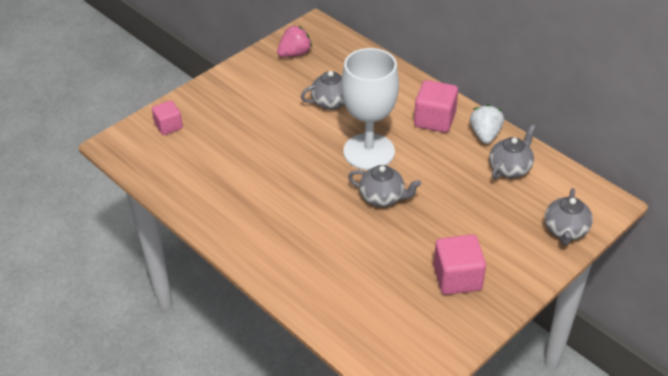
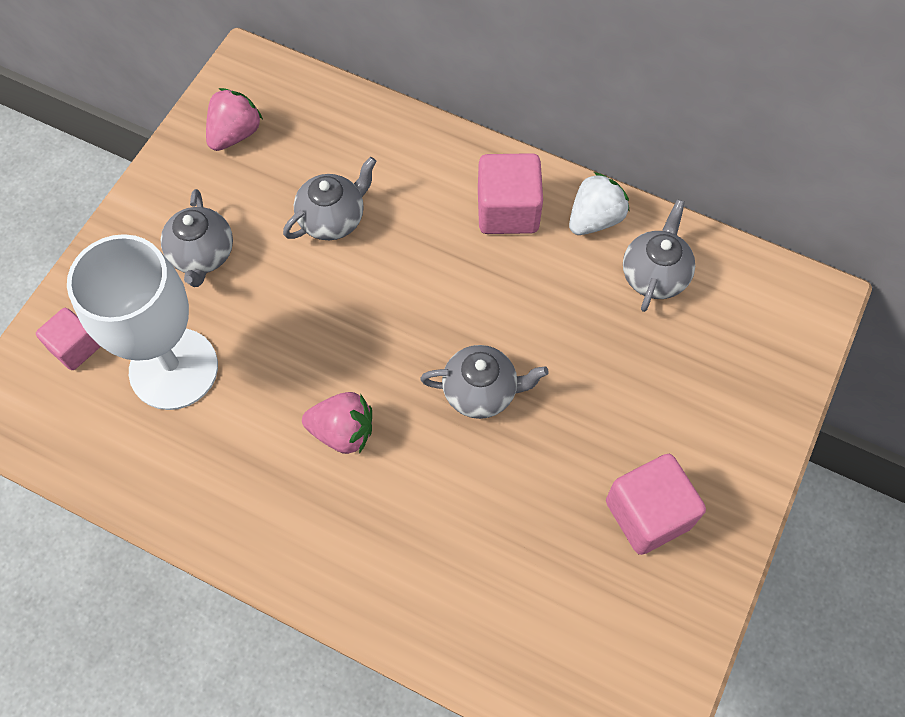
camera: 20 degrees left, 20 degrees up
white goblet [342,48,399,170] -> white goblet moved to [67,234,218,410]
white strawberry [470,104,504,144] -> white strawberry turned 60 degrees clockwise [569,172,630,235]
grey teapot [545,188,593,245] -> grey teapot moved to [161,189,233,287]
none -> pink strawberry [302,392,372,454]

